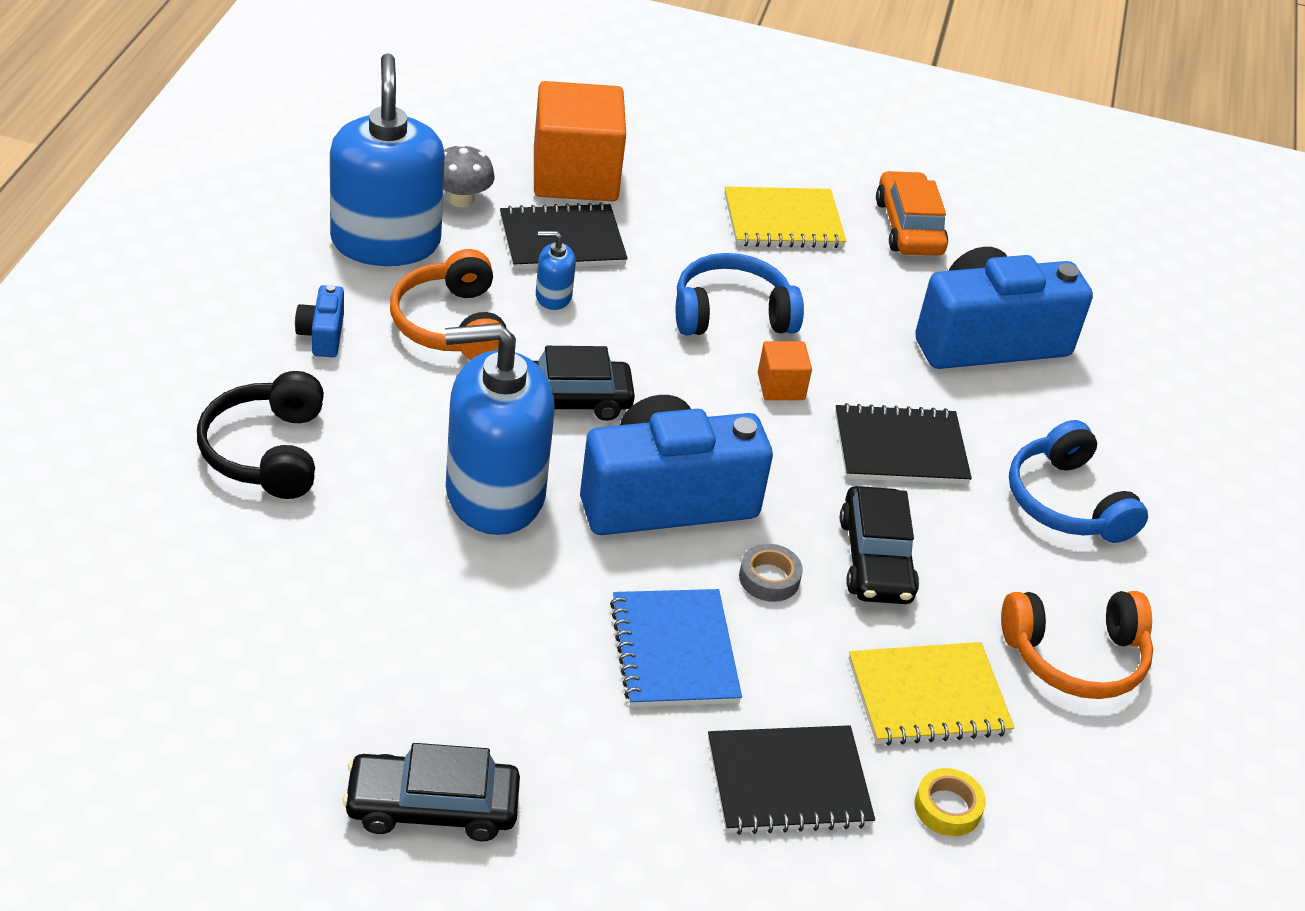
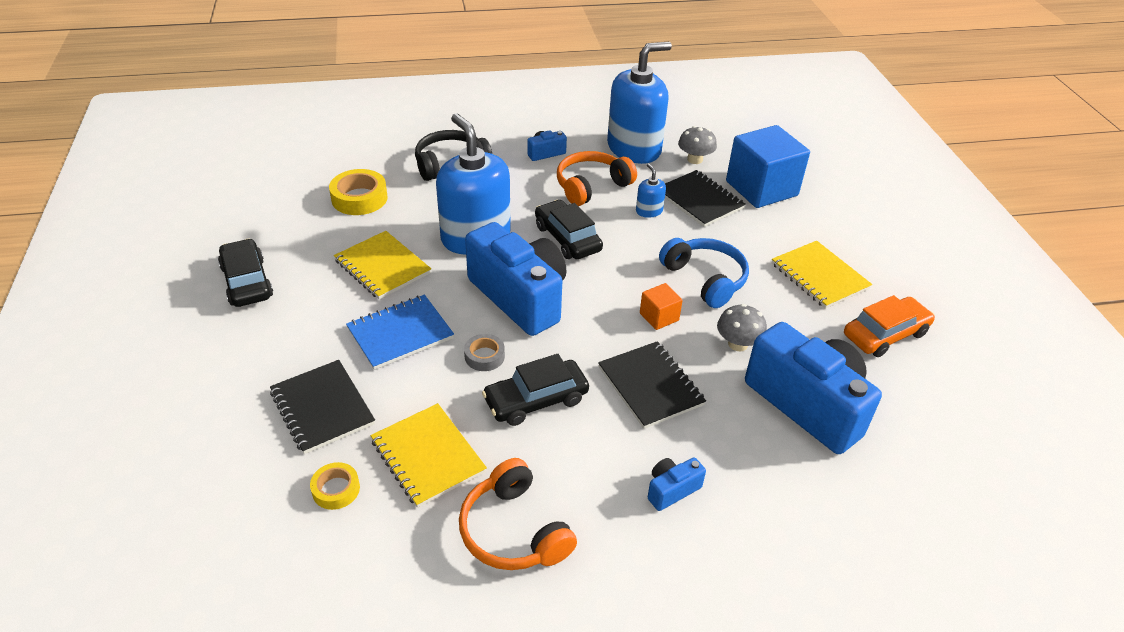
camera: 70 degrees right, 0 degrees up
orange cube [534,81,626,201] -> blue cube [726,125,810,208]
blue headphones [1009,420,1148,543] -> blue camera [648,457,706,511]
none -> yellow tape [329,169,388,215]
none -> yellow notebook [334,231,431,300]
none -> grey mushroom [717,304,767,351]

